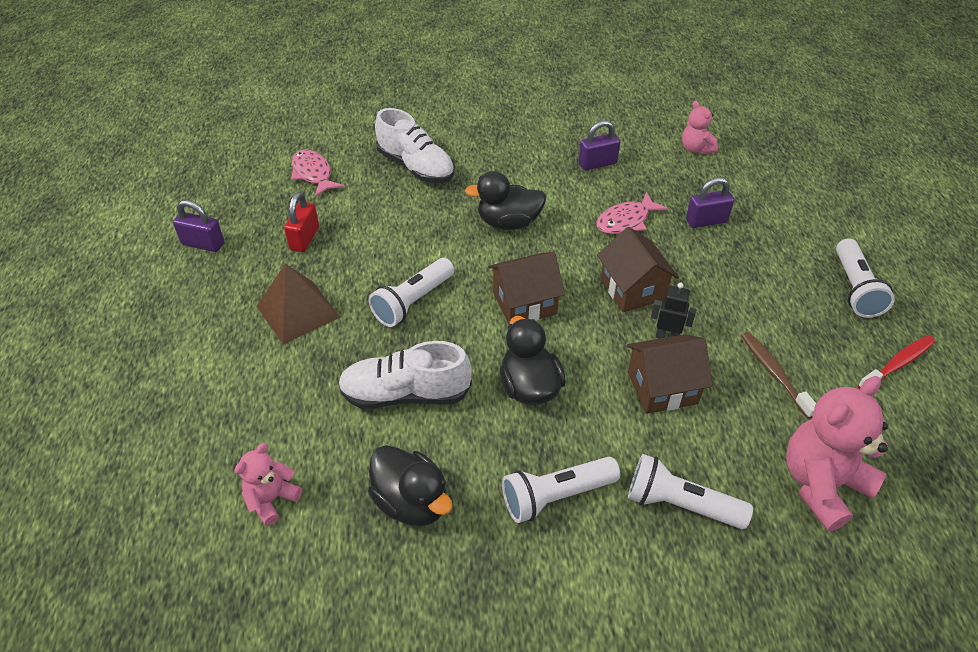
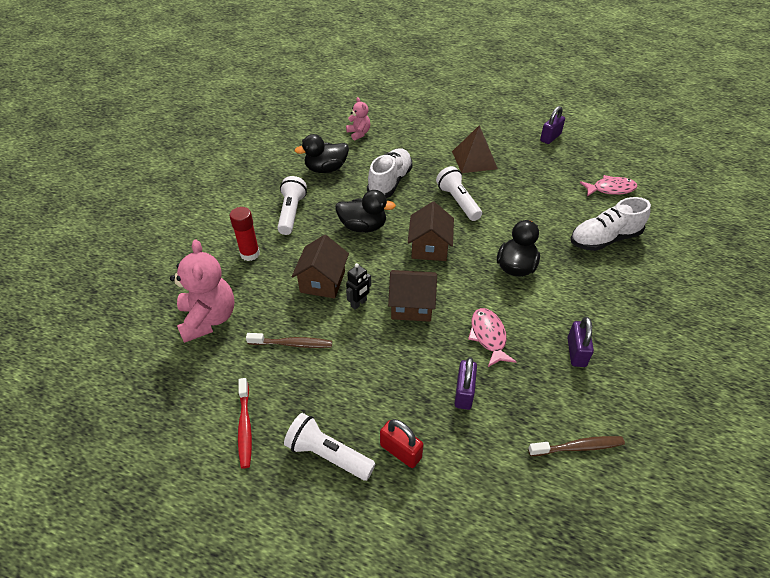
camera: 115 degrees right, 0 degrees up
red padlock [284,192,319,252] -> red padlock moved to [380,419,424,468]
white flashlight [628,454,753,529] -> red glue stick [230,207,260,261]
pink teddy bear [682,100,718,154] -> brown toothbrush [528,436,625,456]

